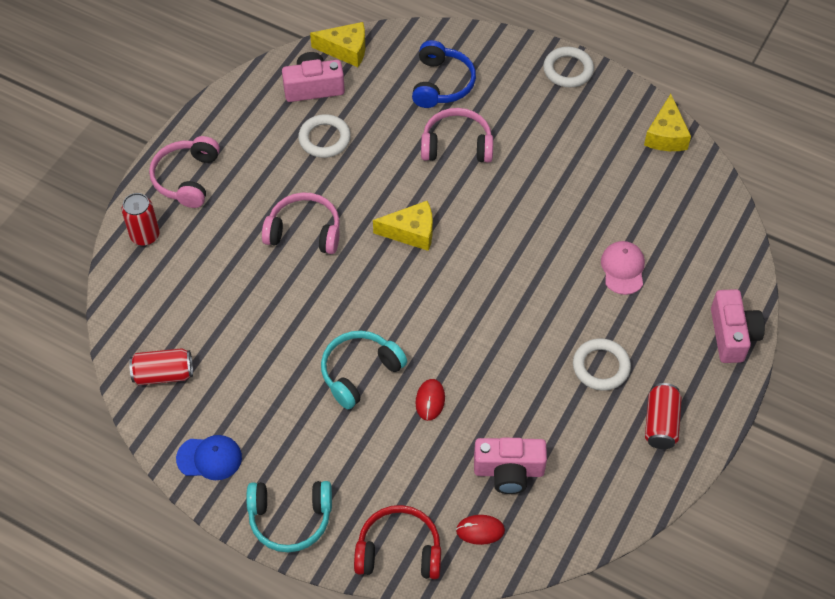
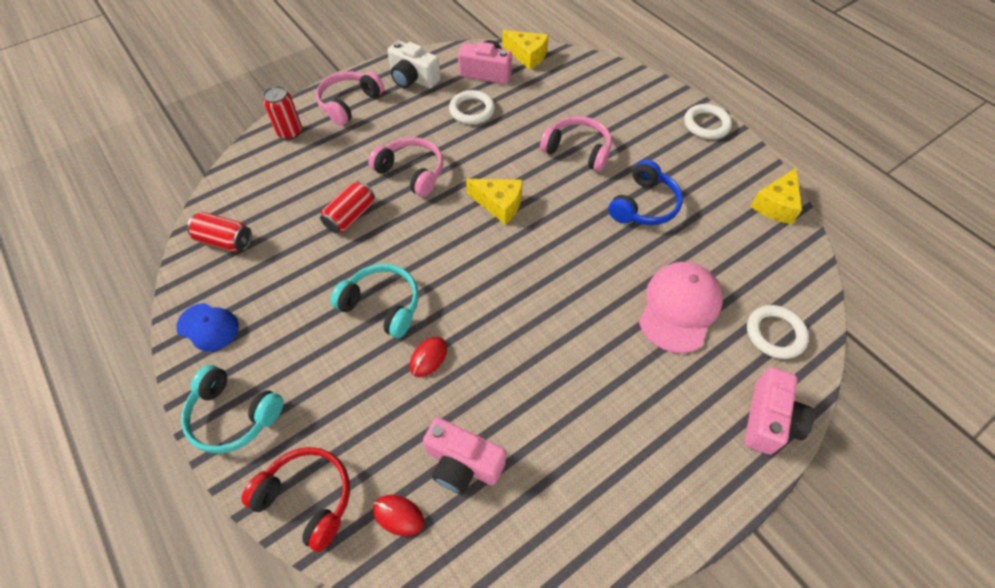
camera: 25 degrees right, 0 degrees up
turquoise headphones [321,331,407,409] -> turquoise headphones turned 45 degrees clockwise [331,264,419,338]
blue headphones [412,40,476,108] -> blue headphones moved to [608,159,683,225]
white ring [573,338,631,391] -> white ring moved to [747,305,809,359]
pink cap [601,241,645,295] -> pink cap [639,262,723,353], size x1.64
red can [645,383,682,449] -> red can moved to [320,181,375,234]
none -> white camera [387,41,441,89]

